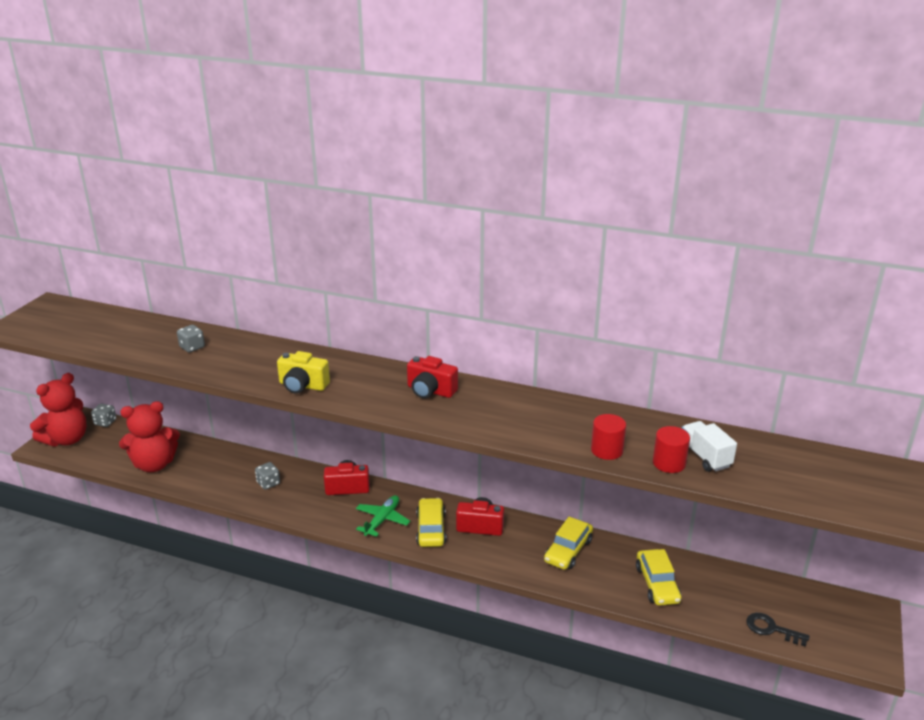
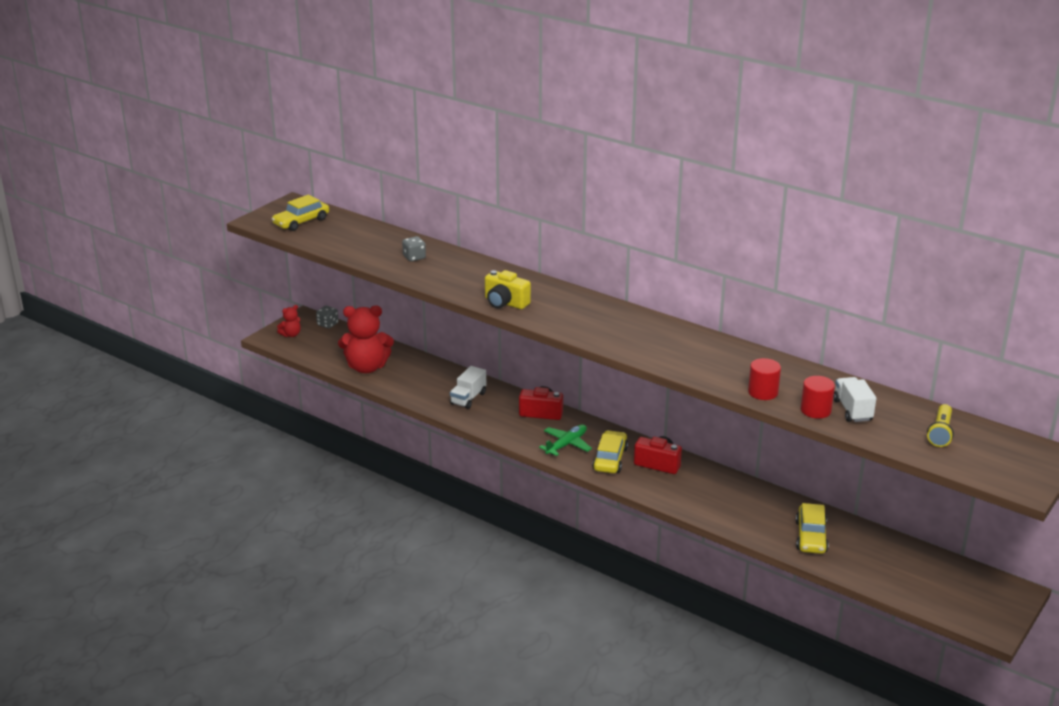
camera: 15 degrees right, 0 degrees up
red teddy bear [30,373,87,446] -> red teddy bear [277,305,301,337], size x0.47
grey dice [255,462,280,490] -> white truck [450,366,486,409]
red camera [407,356,458,399] -> none
yellow car [544,517,593,570] -> yellow car moved to [272,195,329,231]
black key [746,613,810,647] -> none
none -> yellow flashlight [927,404,954,447]

